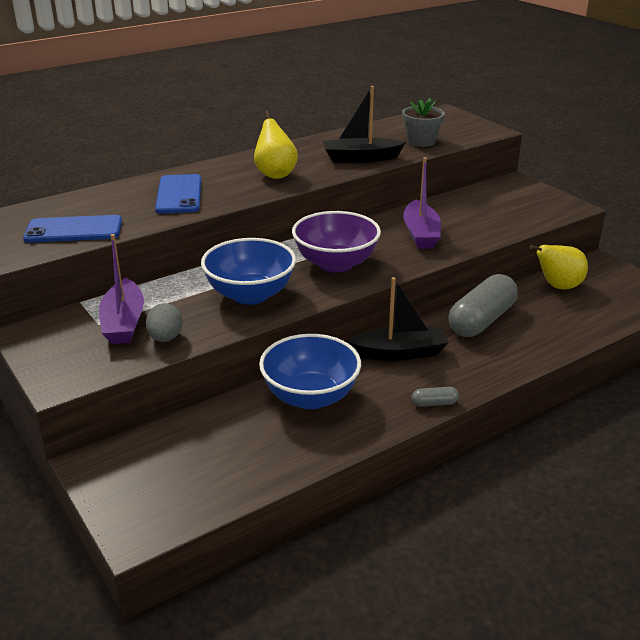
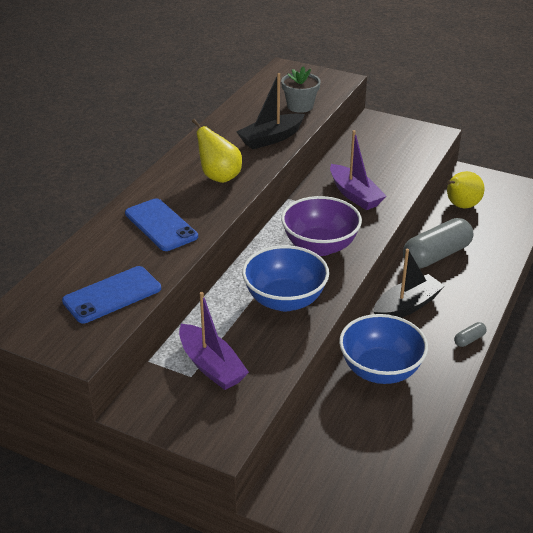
camera: 30 degrees left, 5 degrees up
grey egg [146,303,183,342] -> none
grey capsule [449,274,518,337] -> grey capsule turned 45 degrees clockwise [403,218,473,268]

